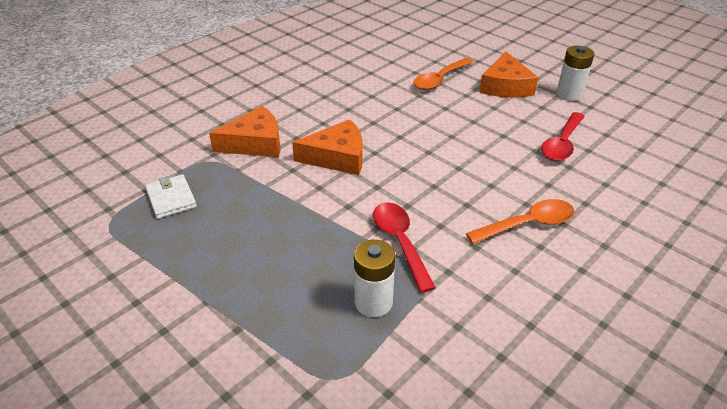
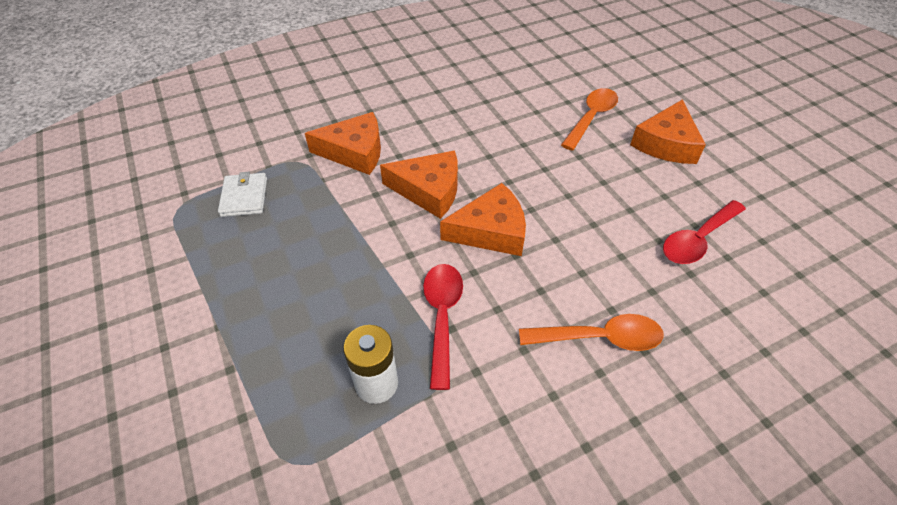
camera: 20 degrees right, 10 degrees up
orange spoon [414,58,473,90] -> orange spoon turned 150 degrees clockwise [561,88,618,151]
white battery [557,46,594,101] -> none
none -> orange cheese [440,183,526,256]

